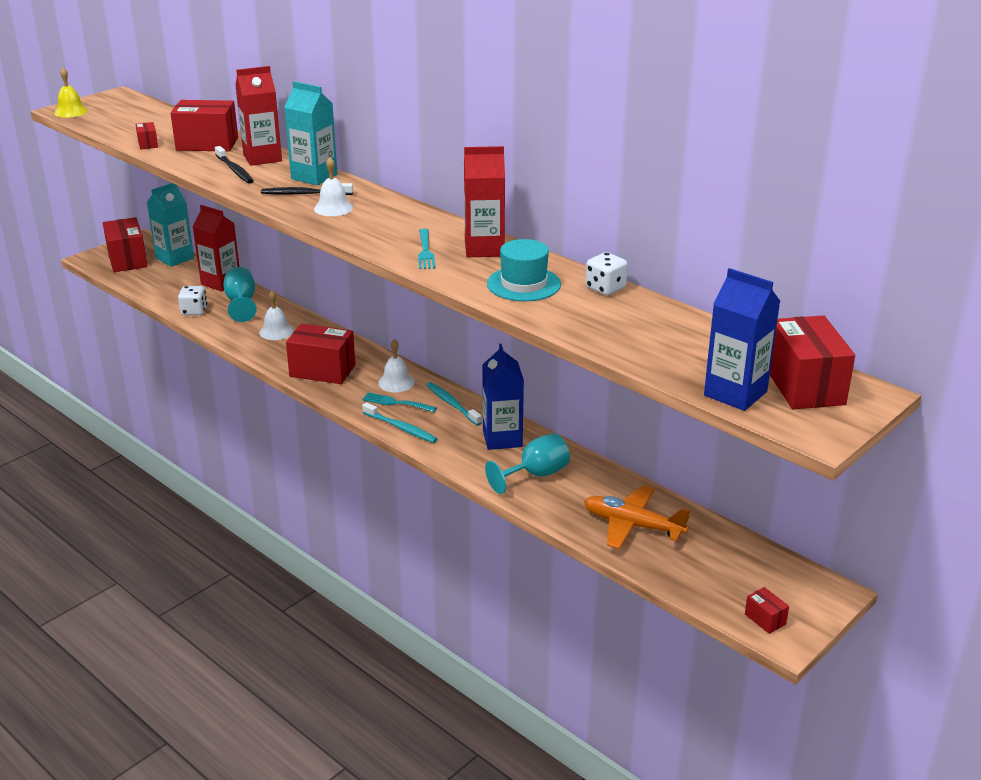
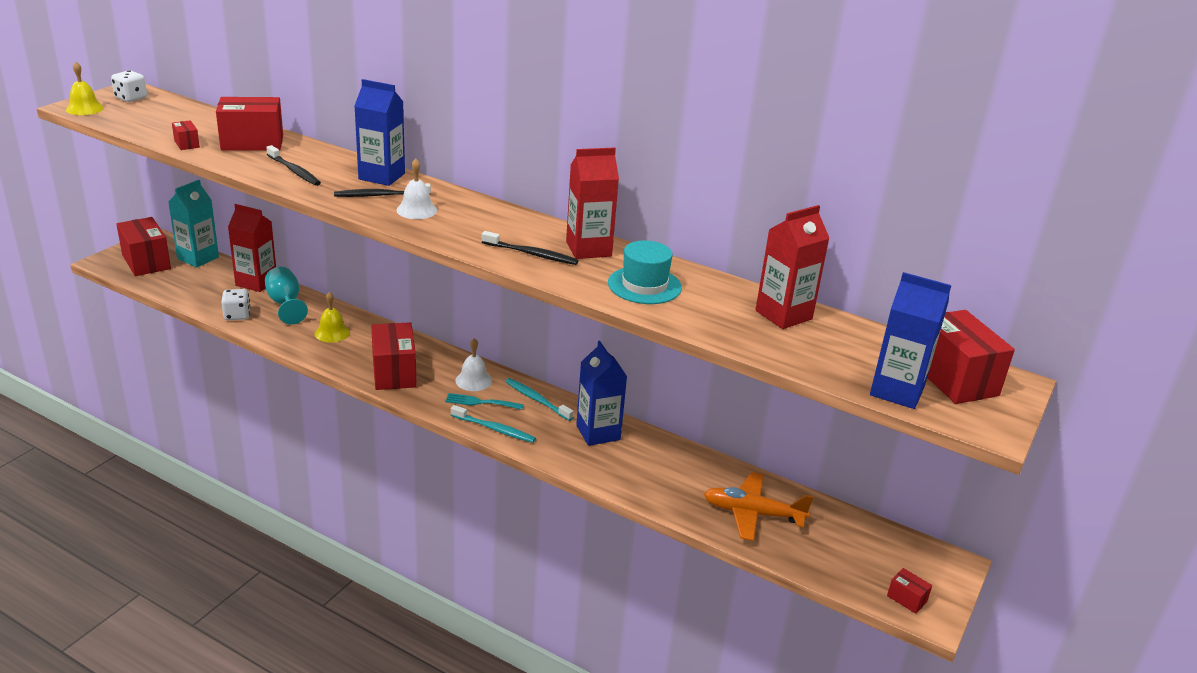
camera: 15 degrees left, 0 degrees up
red carton [235,66,282,166] -> red carton moved to [755,205,829,329]
white bell [259,290,294,340] -> yellow bell [315,291,350,343]
turquoise carton [284,81,337,185] -> blue carton [354,79,405,186]
red box [286,324,355,384] -> red box turned 75 degrees clockwise [371,322,417,390]
turquoise fork [418,229,435,269] -> black toothbrush [482,231,579,265]
turquoise goblet [485,433,570,494] -> none
white dice [586,252,628,295] -> white dice moved to [111,70,147,102]

